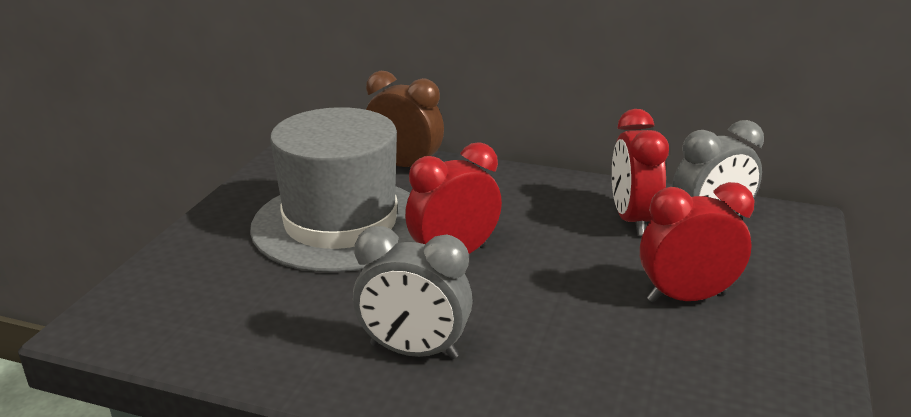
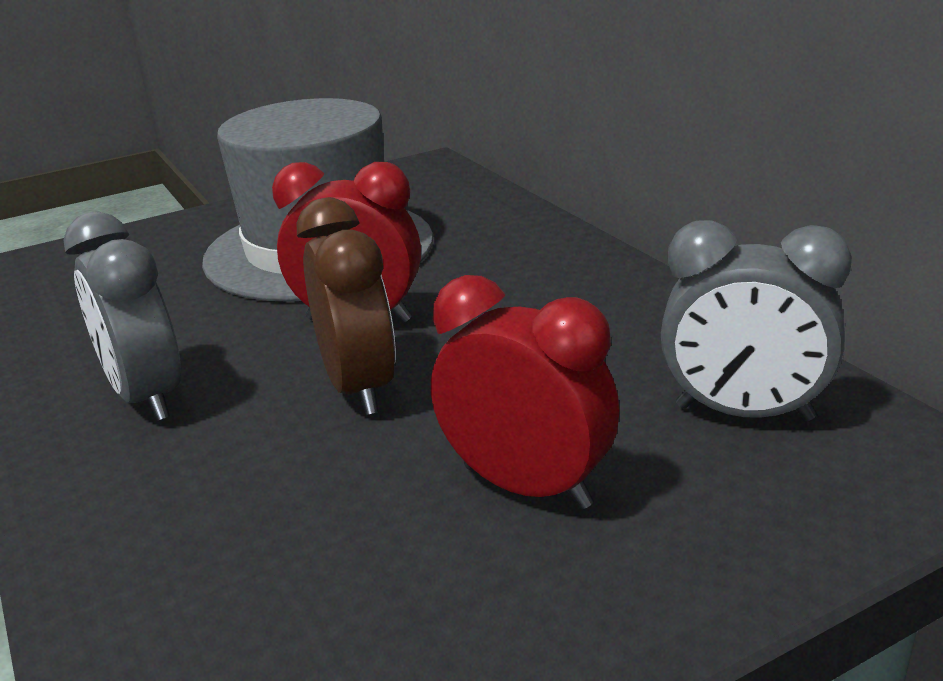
camera: 45 degrees right, 0 degrees up
brown clock [366,71,444,167] -> brown clock moved to [297,197,396,415]
red clock [612,109,669,236] -> none

